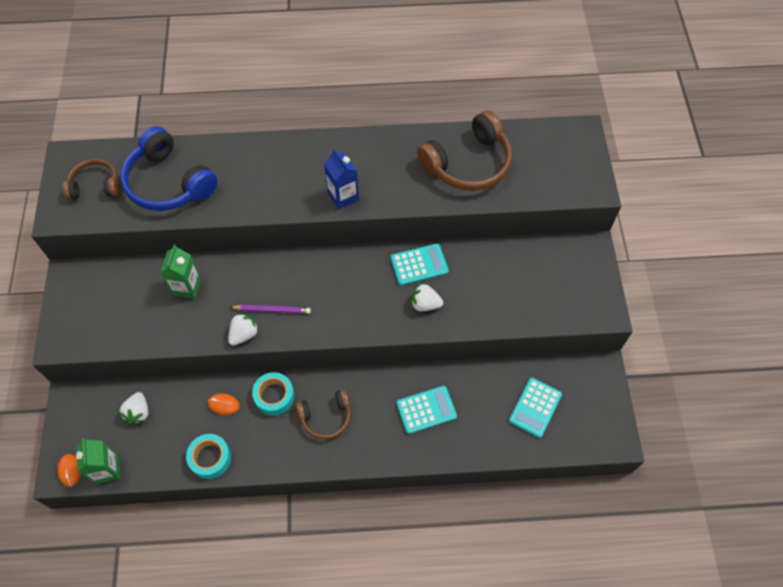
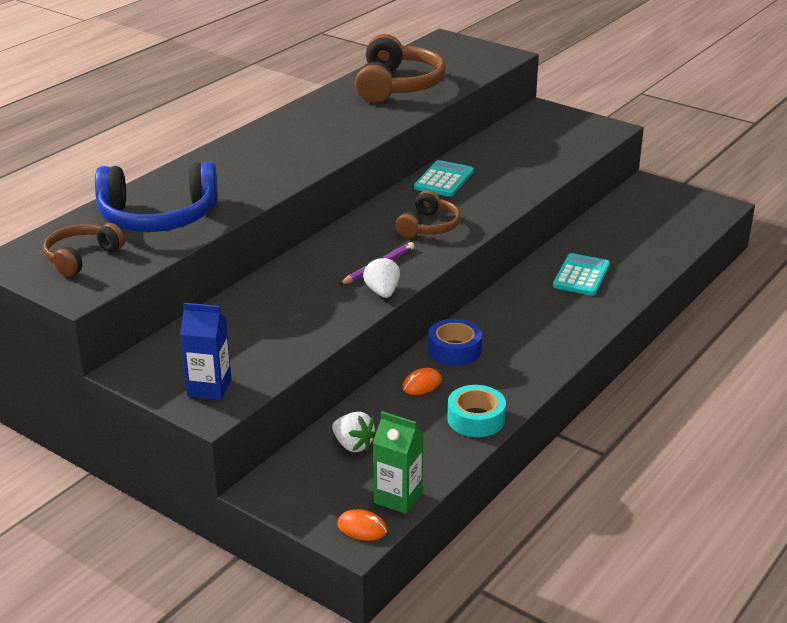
camera: 50 degrees left, 30 degrees down
green carton [160,244,201,299] -> none
turquoise tape [252,372,294,416] -> blue tape [428,319,482,366]
brown headphones [296,389,351,439] -> brown headphones moved to [396,190,461,238]
blue carton [324,148,359,209] -> blue carton moved to [180,303,231,400]
white strawberry [411,283,443,311] -> none
turquoise calculator [509,378,562,438] -> none

